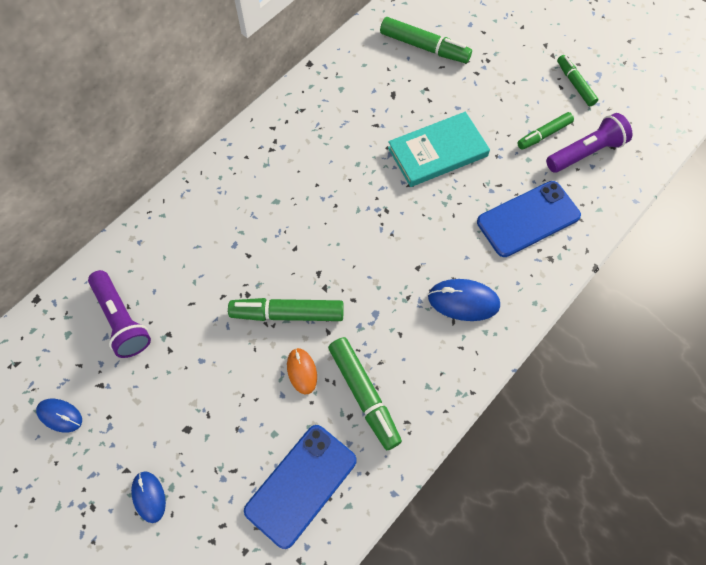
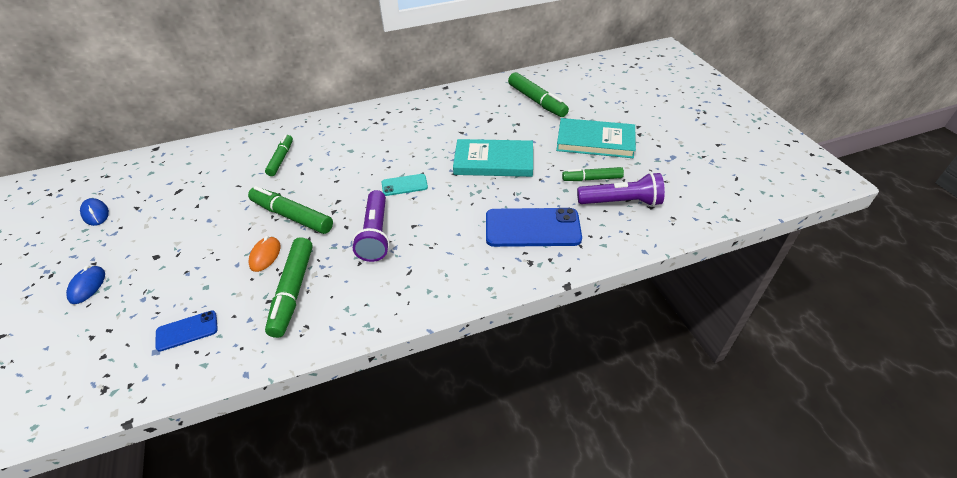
camera: 30 degrees right, 20 degrees down
purple flashlight [88,270,151,358] -> purple flashlight moved to [352,190,390,262]
blue phone [244,425,357,549] -> blue phone [155,310,218,352], size x0.52
blue mouse [428,279,500,321] -> none
green marker [557,55,598,106] -> green marker moved to [265,135,293,176]
none -> turquoise phone [382,174,428,196]
none -> turquoise book [556,118,636,158]

